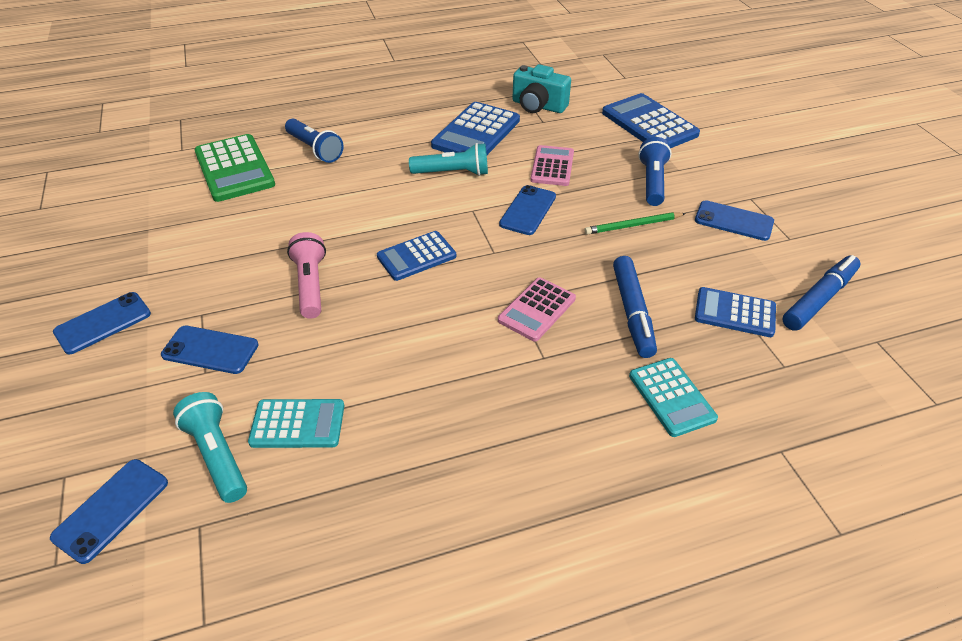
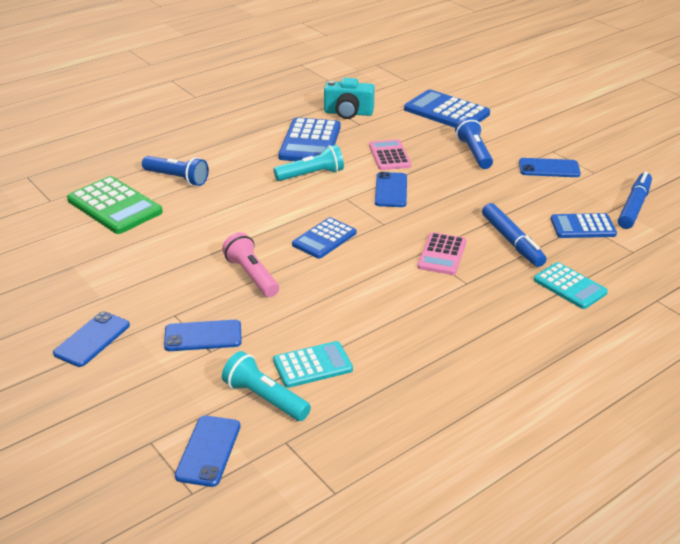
camera: 20 degrees left, 10 degrees down
green pencil [584,212,686,234] -> none

